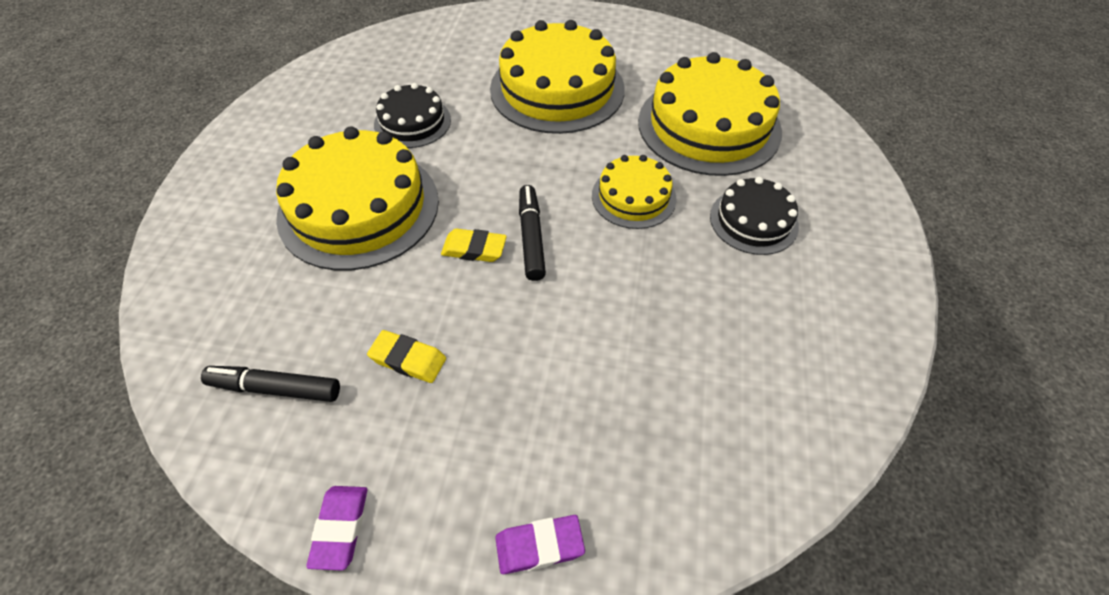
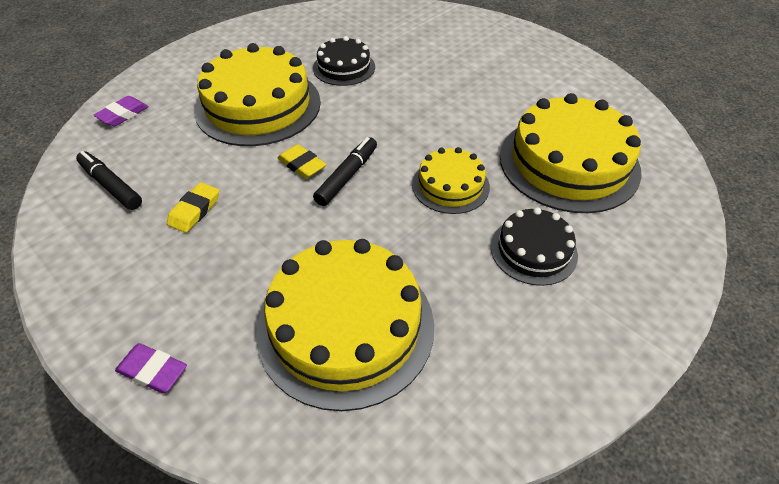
camera: 35 degrees right, 5 degrees down
purple eraser [306,486,367,571] -> purple eraser moved to [94,96,149,126]
yellow eraser [367,330,446,383] -> yellow eraser turned 60 degrees clockwise [167,182,219,233]
yellow cake [490,20,625,134] -> yellow cake moved to [256,239,434,411]

